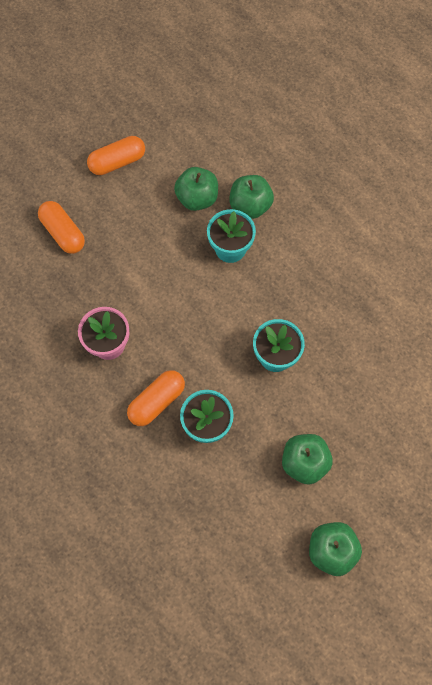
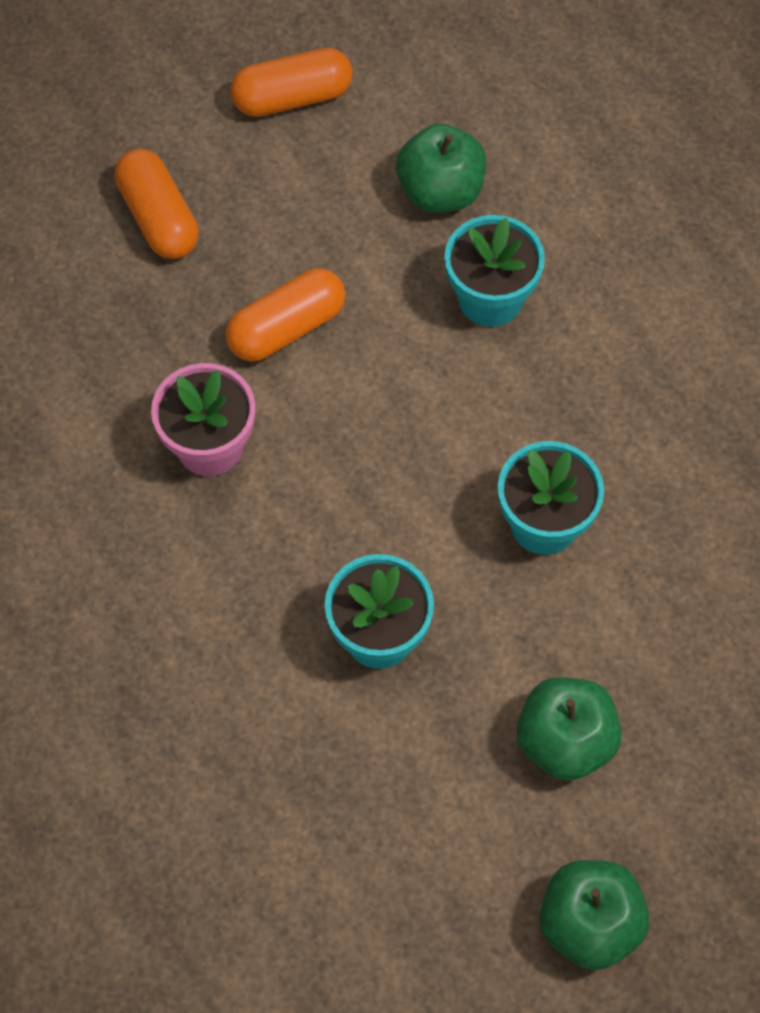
camera: 10 degrees right, 5 degrees down
orange capsule [127,370,185,426] -> orange capsule moved to [226,268,345,362]
green apple [229,175,274,219] -> none

